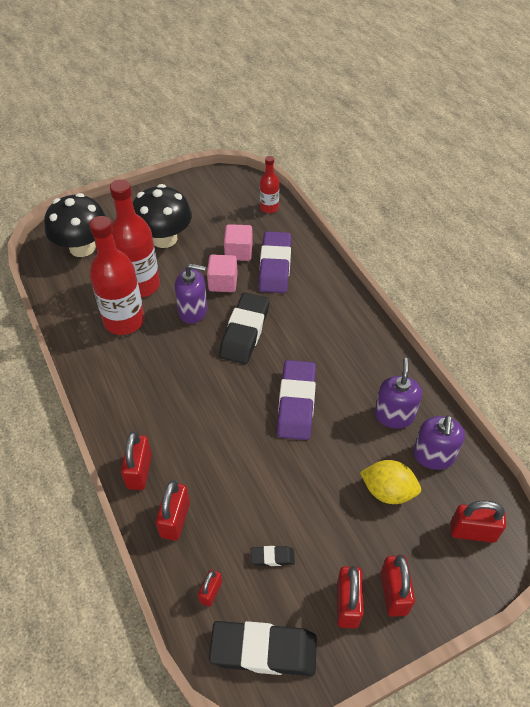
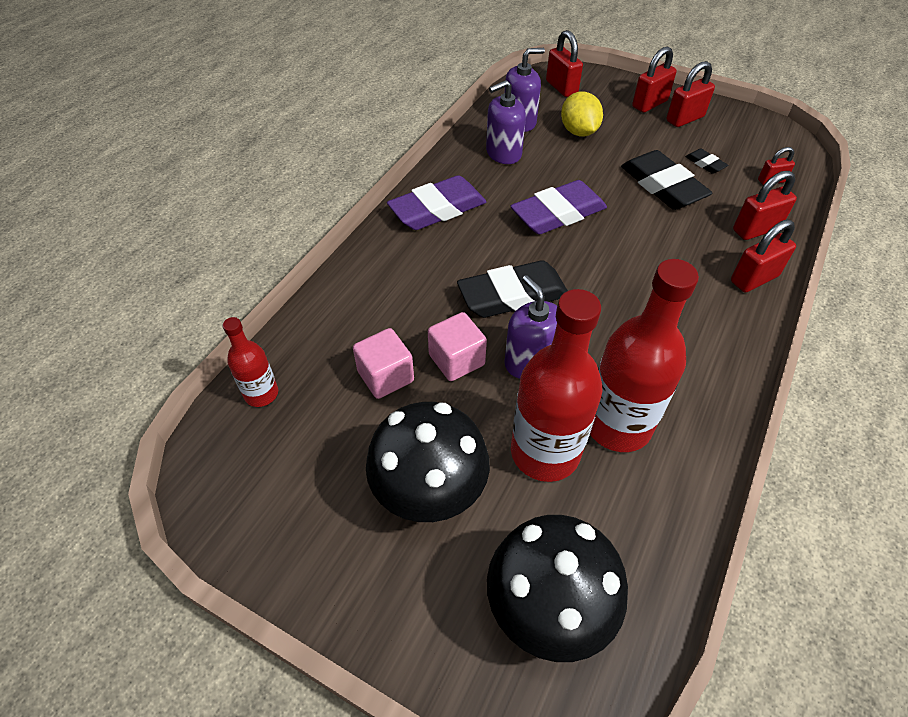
camera: 125 degrees left, 0 degrees up
black eraser [209,621,317,676] -> black eraser moved to [621,150,713,210]
purple eraser [259,231,291,293] -> purple eraser moved to [387,175,487,230]

